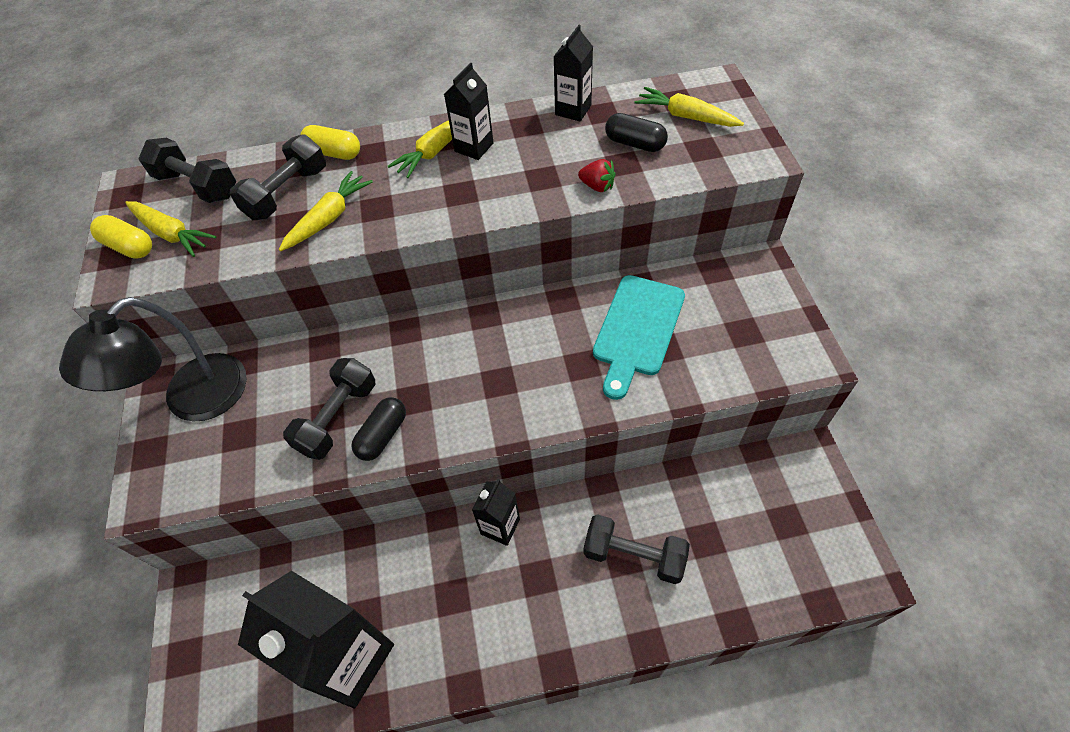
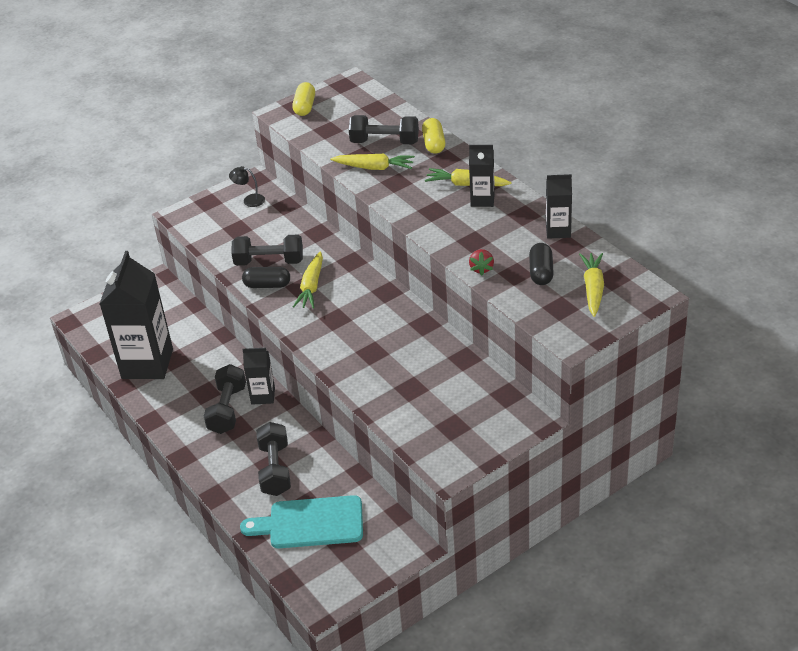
camera: 65 degrees right, 15 degrees down
black lamp [59,297,247,421] -> black lamp [229,166,265,207], size x0.40
yellow carrot [125,201,216,257] -> yellow carrot moved to [293,251,323,309]
black dumbbell [139,138,236,203] -> black dumbbell moved to [204,364,246,434]
turquoise cutting board [593,275,685,400] -> turquoise cutting board moved to [240,495,363,548]

